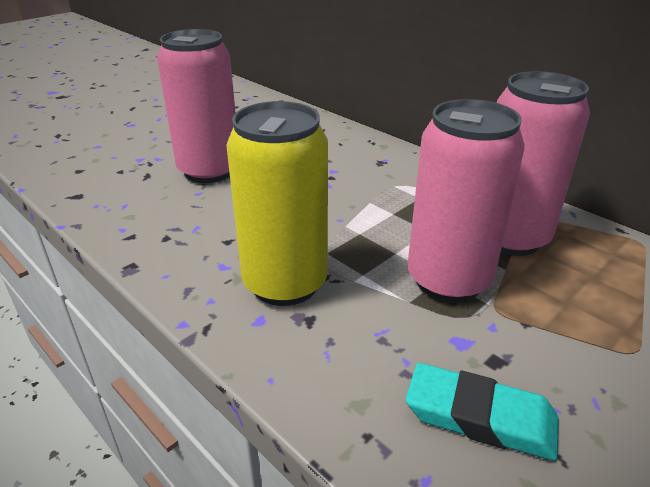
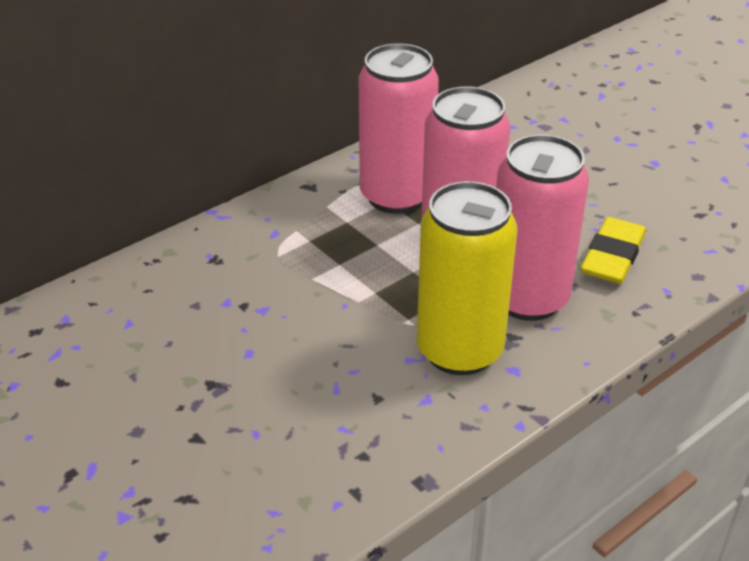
camera: 85 degrees left, 5 degrees up
pink can [157,29,236,183] -> pink can moved to [496,134,589,321]
turquoise eraser [406,363,559,461] -> yellow eraser [581,217,646,284]

